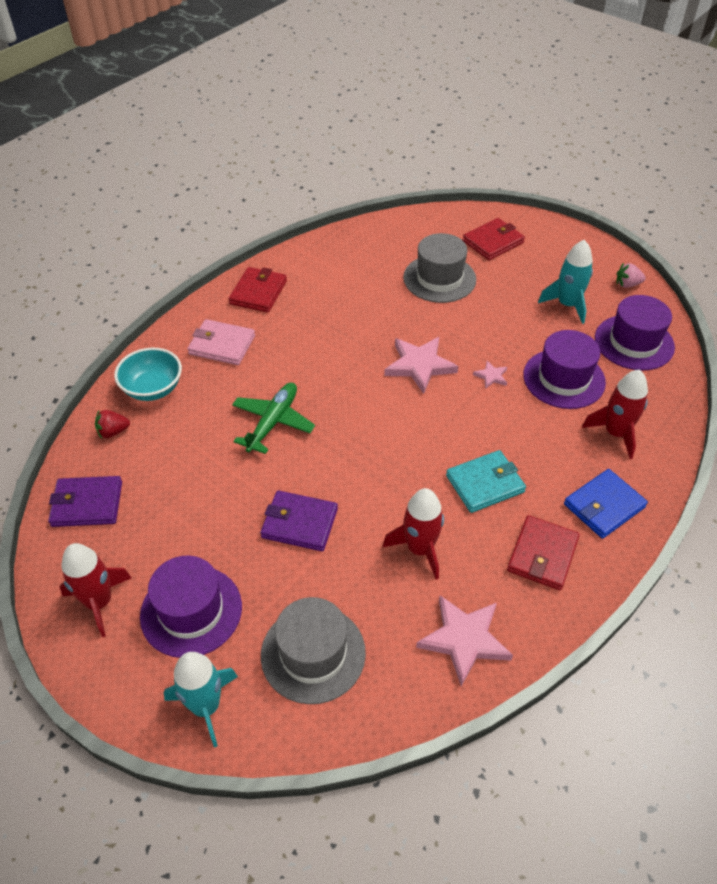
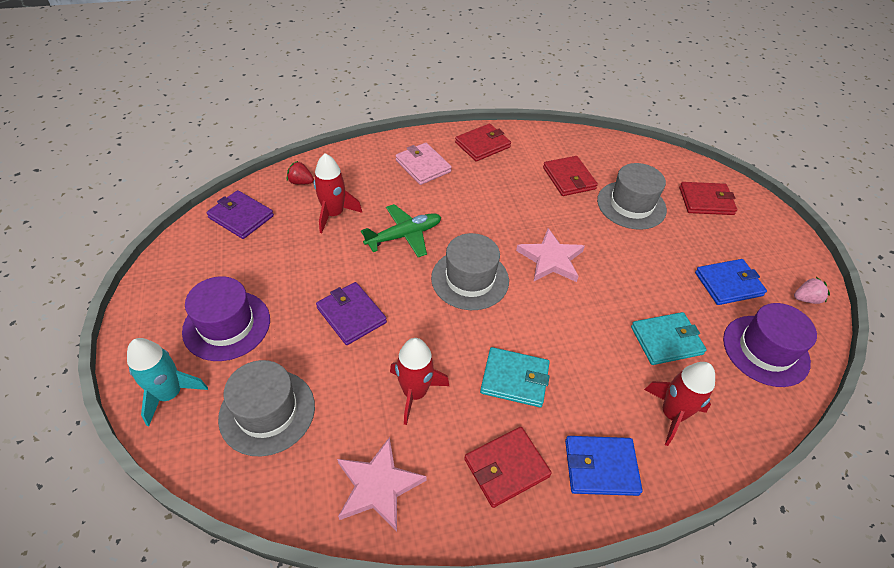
camera: 35 degrees right, 0 degrees up
red rocket [60,543,132,637] -> red rocket moved to [314,153,362,233]
turquoise bowl [114,348,182,401] -> none
pink star [473,361,507,389] -> none
purple hat [523,330,606,409] -> turquoise wallet [631,312,707,365]
turquoise rocket [538,240,593,324] -> blue wallet [695,259,767,305]
pink strawberry [616,263,646,288] -> pink strawberry turned 135 degrees clockwise [794,277,830,304]
none -> grey hat [431,233,509,310]
none -> red wallet [543,156,598,196]

